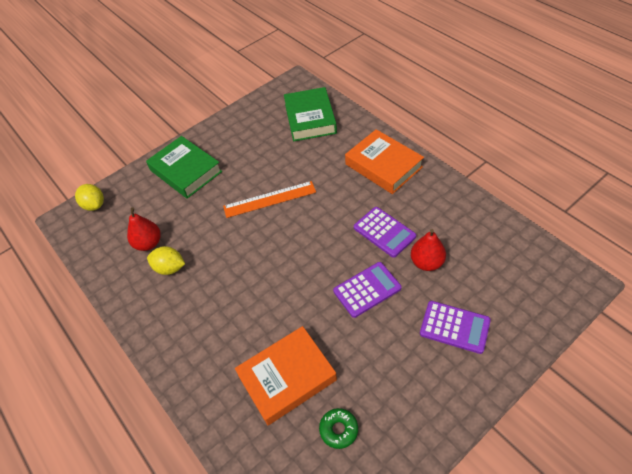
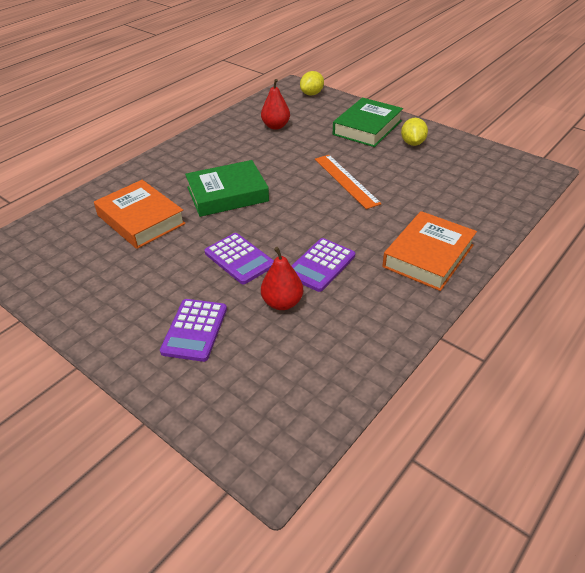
camera: 75 degrees right, 10 degrees down
yellow lemon [147,246,185,275] -> yellow lemon moved to [401,118,428,146]
green book [284,87,337,141] -> green book moved to [185,160,269,217]
green donut [319,408,358,449] -> none

